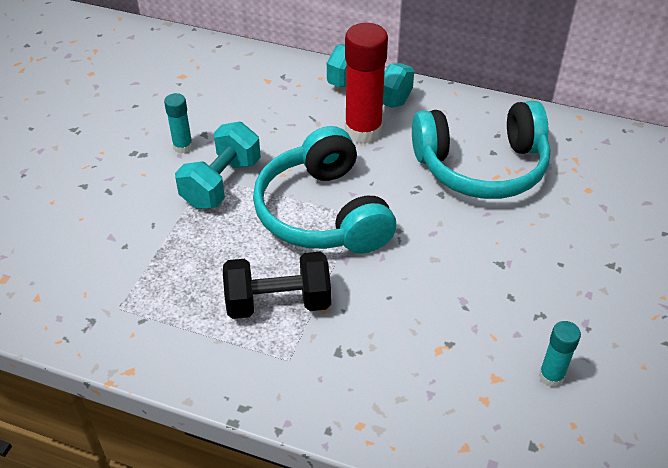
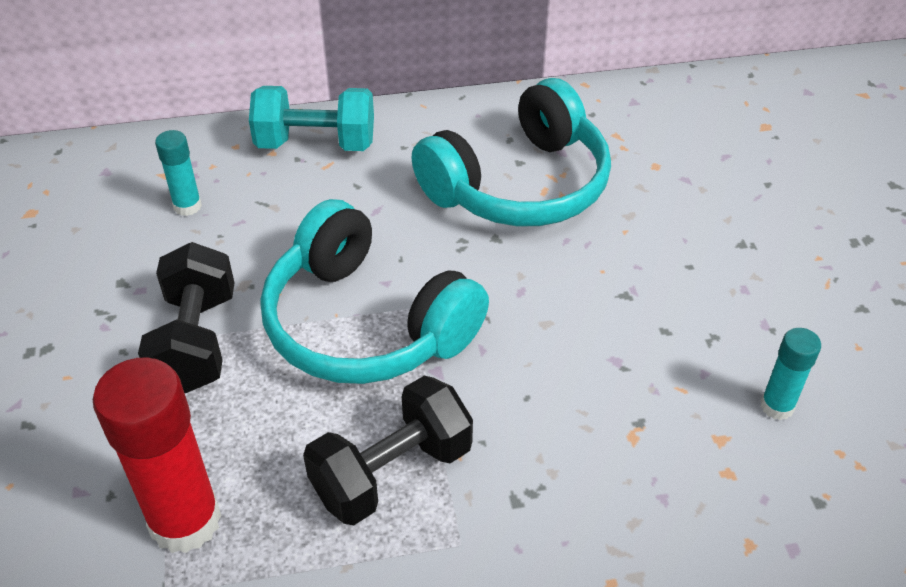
camera: 30 degrees left, 0 degrees up
turquoise glue stick [164,93,193,154] -> turquoise glue stick moved to [155,130,202,216]
turquoise dumbbell [175,122,261,209] -> black dumbbell [138,242,235,393]
red glue stick [345,23,388,144] -> red glue stick moved to [93,357,222,553]

